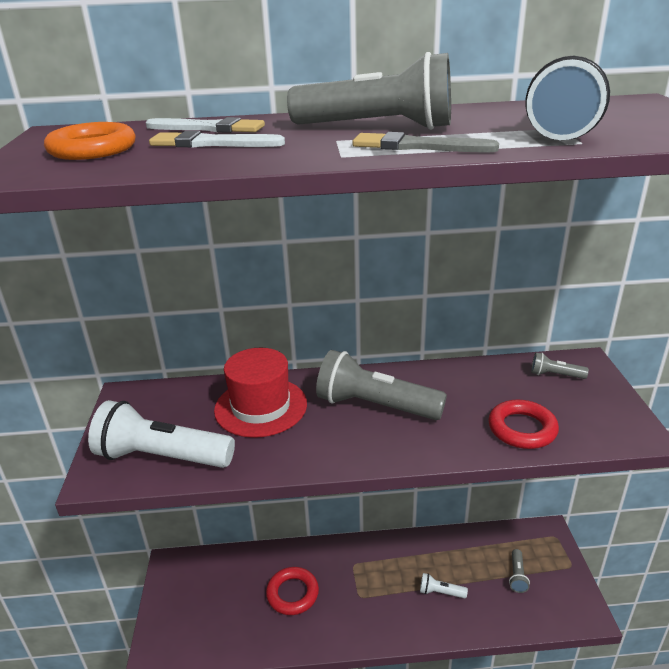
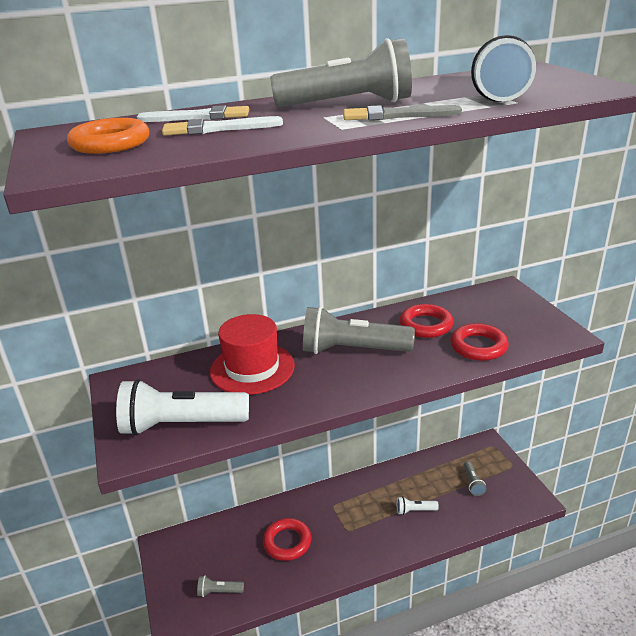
camera: 15 degrees left, 0 degrees up
grey flashlight [531,353,589,379] -> grey flashlight moved to [197,576,244,597]
none -> red ring [399,304,454,338]

